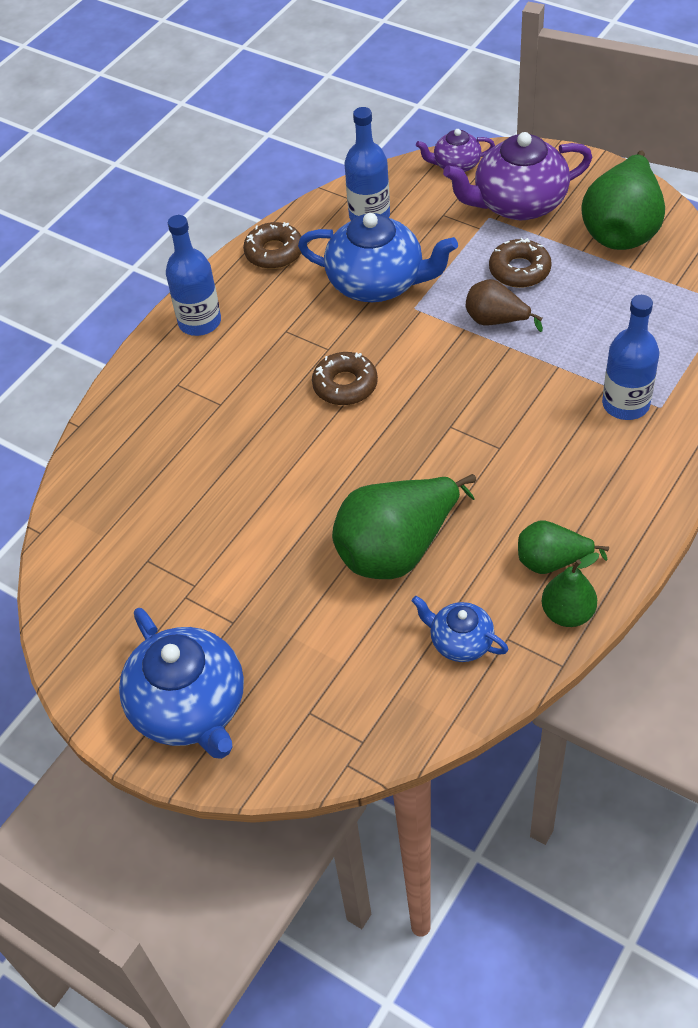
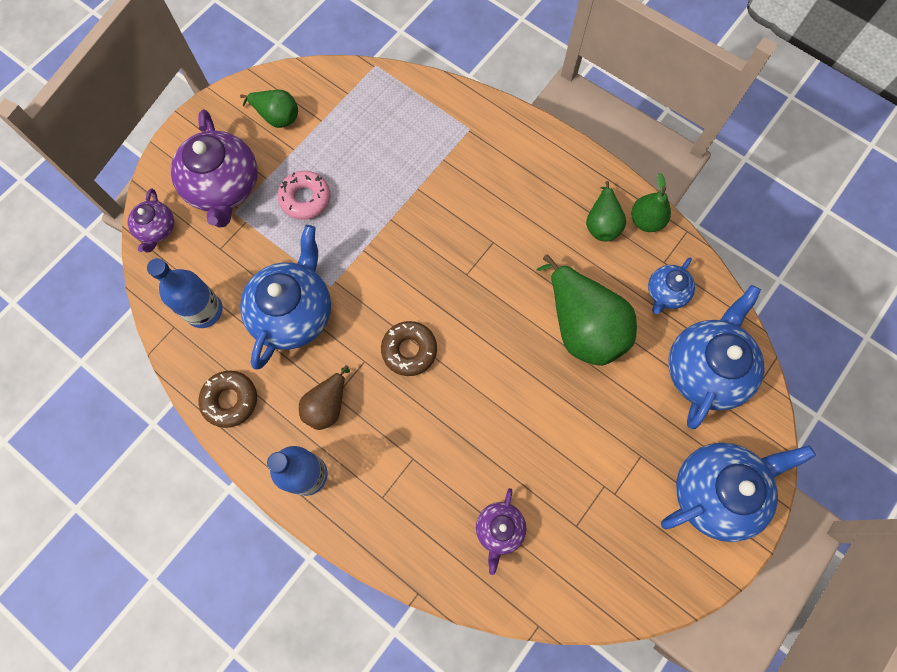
camera: 90 degrees left, 20 degrees up
brown pear [466,279,543,332] -> brown pear moved to [299,365,350,430]
brown donut [489,238,552,288] -> pink donut [277,171,331,220]
green pear [581,151,665,250] -> green pear [240,90,298,128], size x0.54
blue bottle [602,295,659,420] -> none
none -> purple teapot [476,488,526,575]
none -> blue teapot [668,285,764,429]

